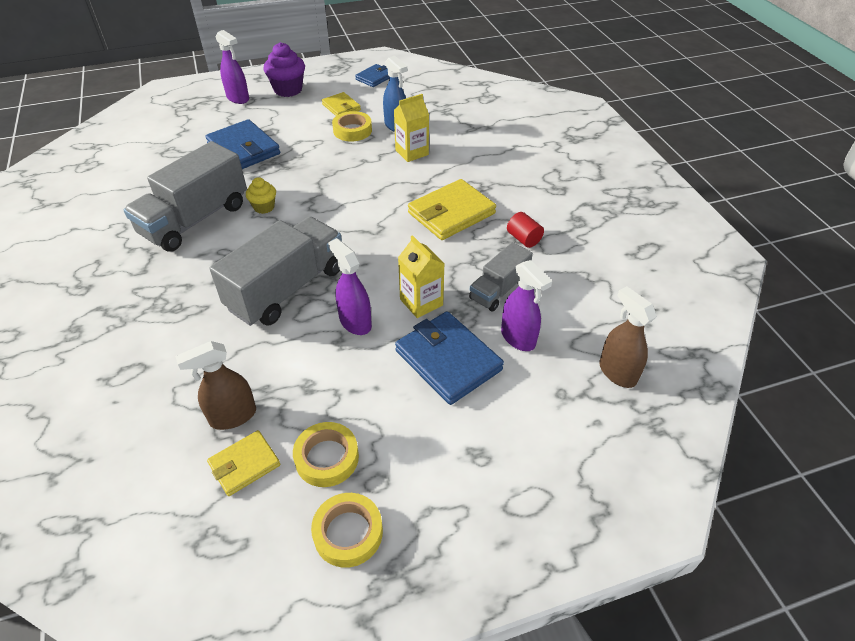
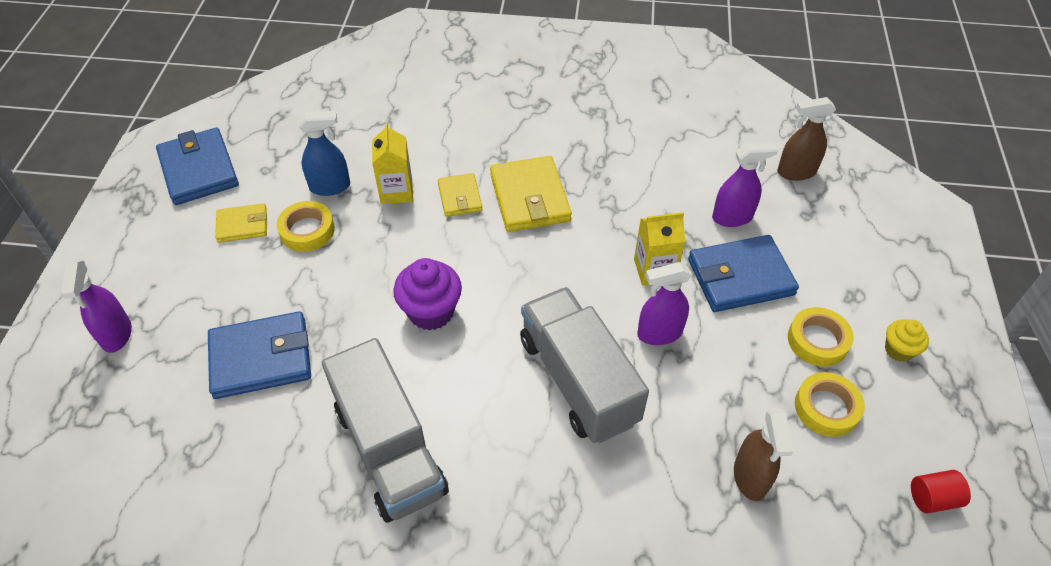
camera: 65 degrees left, 5 degrees up
yellow wallet [207,430,280,496] -> yellow wallet moved to [438,173,482,217]
purple spray bottle [216,30,249,104] -> purple spray bottle turned 105 degrees clockwise [61,261,132,353]
yellow cupcake [246,177,276,214] -> yellow cupcake moved to [885,320,929,362]
purple cupcake [263,42,305,97] -> purple cupcake moved to [393,258,462,331]
yellow tape [311,493,383,568] -> yellow tape moved to [788,307,854,366]
blue wallet [355,64,390,87] -> blue wallet [156,127,239,205], size x1.74
grey truck [469,242,533,312] -> none
red cylinder [507,212,544,248] -> red cylinder moved to [911,470,971,513]

